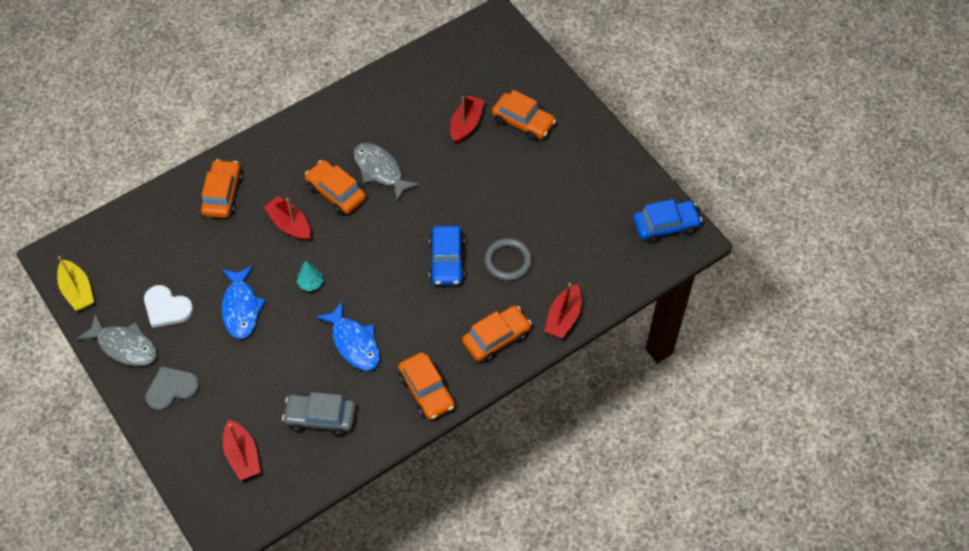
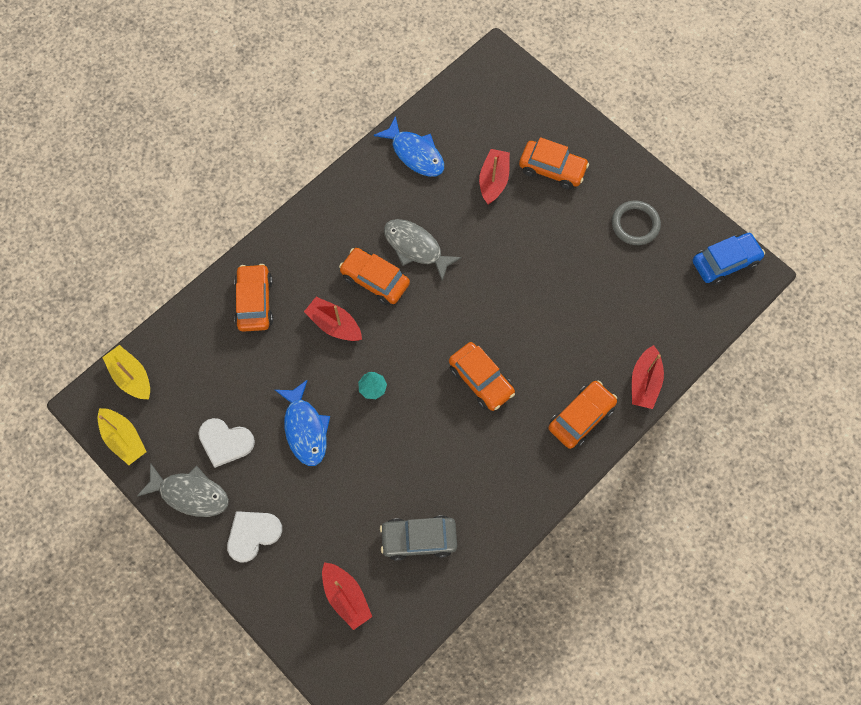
camera: 10 degrees left, 10 degrees up
grey heart [145,366,200,412] -> white heart [227,511,282,563]
blue fish [316,301,380,371] -> blue fish moved to [374,116,444,177]
orange car [398,352,455,420] -> orange car moved to [449,342,515,411]
blue car [429,226,465,285] -> none
grey ring [485,238,533,281] -> grey ring moved to [612,201,661,245]
none -> yellow boat [102,345,150,399]

